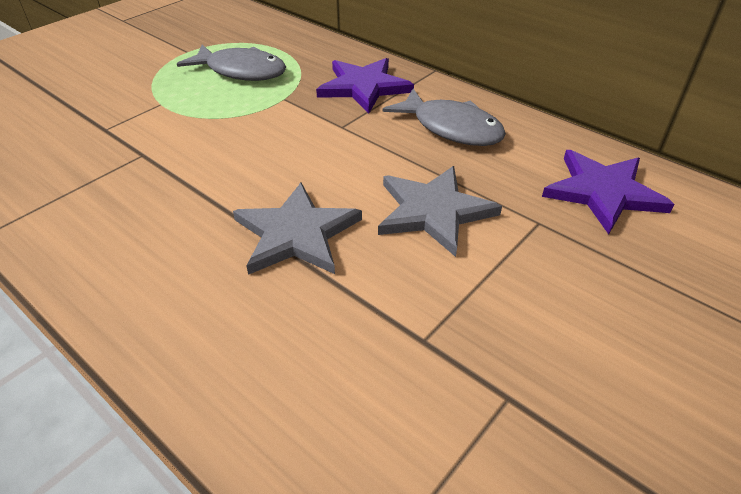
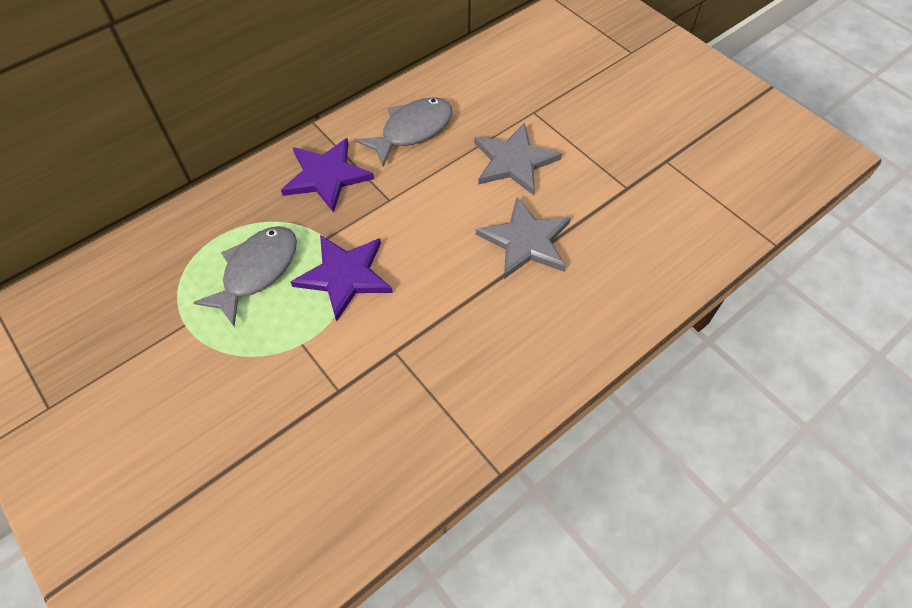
camera: 80 degrees left, 15 degrees up
purple star [542,150,674,234] -> purple star moved to [291,235,393,322]

